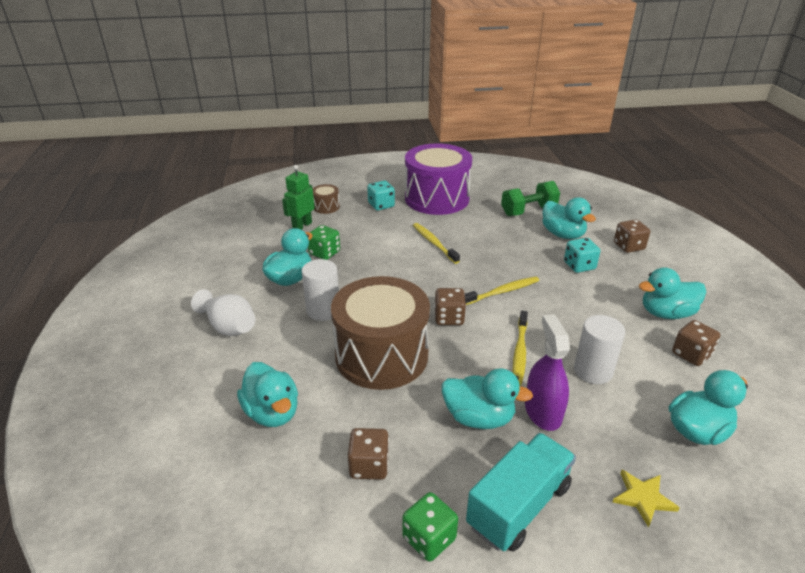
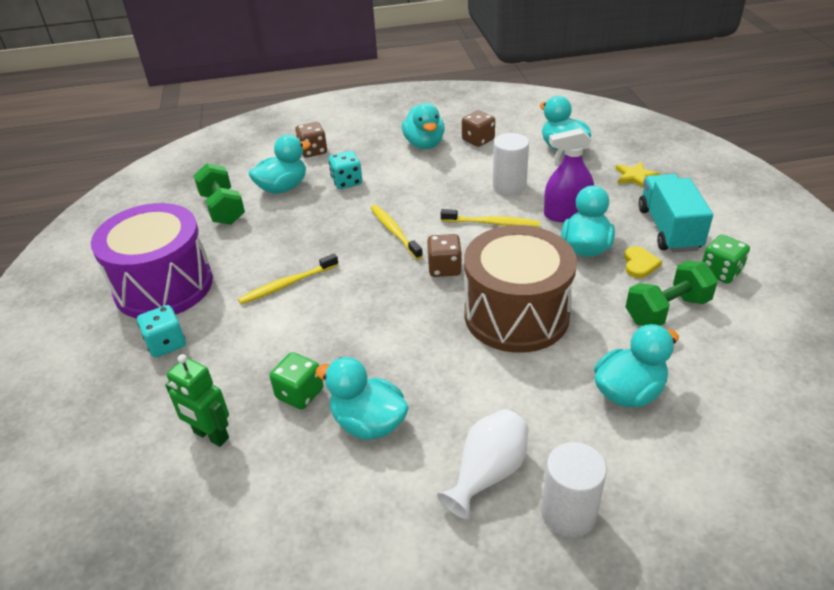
camera: 90 degrees left, 5 degrees up
white cylinder [302,259,339,321] -> white cylinder moved to [541,442,607,538]
brown drum [313,184,340,214] -> none
brown dice [348,428,389,480] -> green dumbbell [626,261,718,326]
turquoise truck [466,433,576,552] -> turquoise truck turned 45 degrees clockwise [638,174,713,252]
none -> yellow heart [624,246,662,278]

